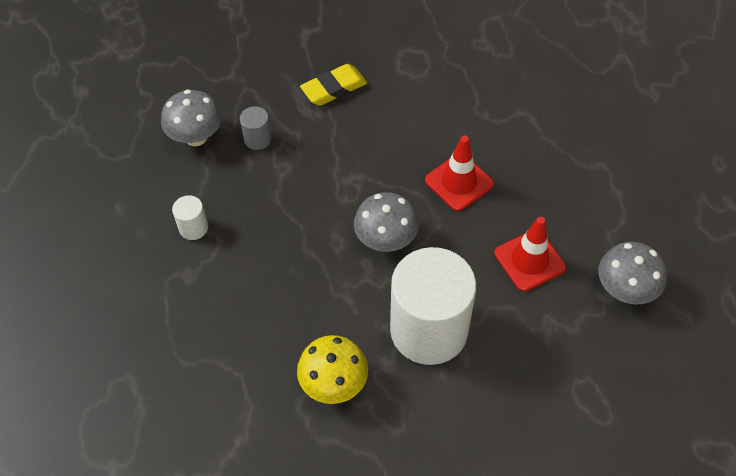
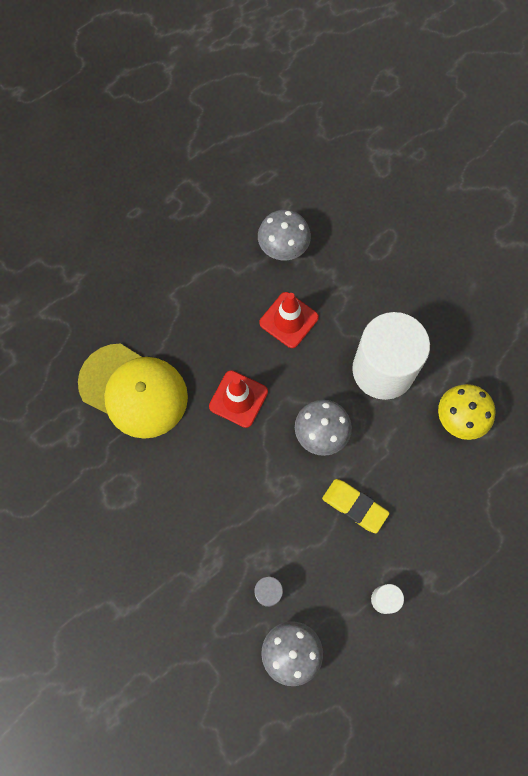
camera: 115 degrees left, 15 degrees up
yellow eraser [300,64,367,106] -> yellow eraser moved to [322,479,389,533]
none -> yellow cap [78,343,188,439]

